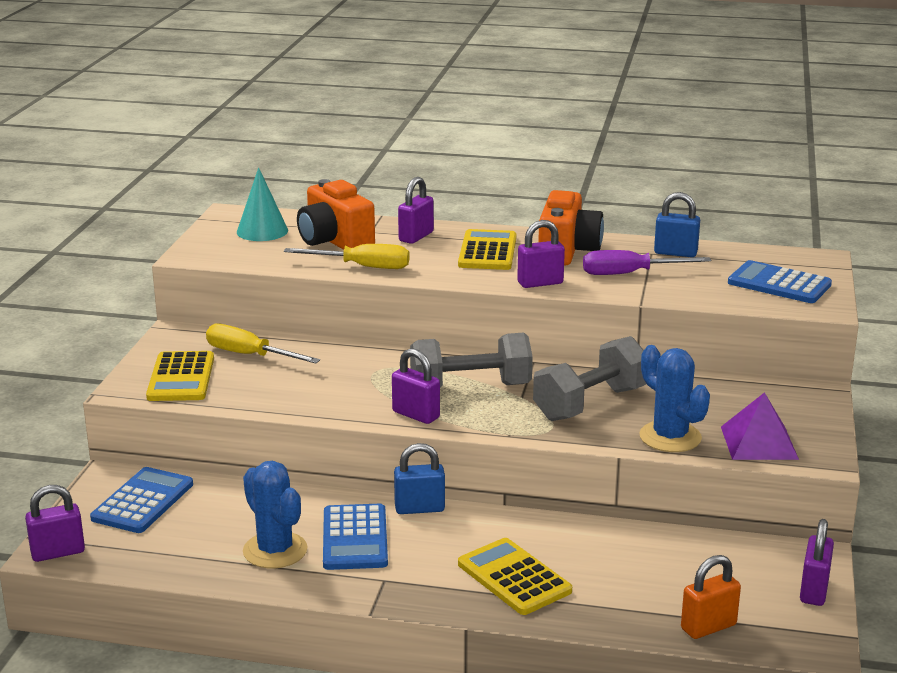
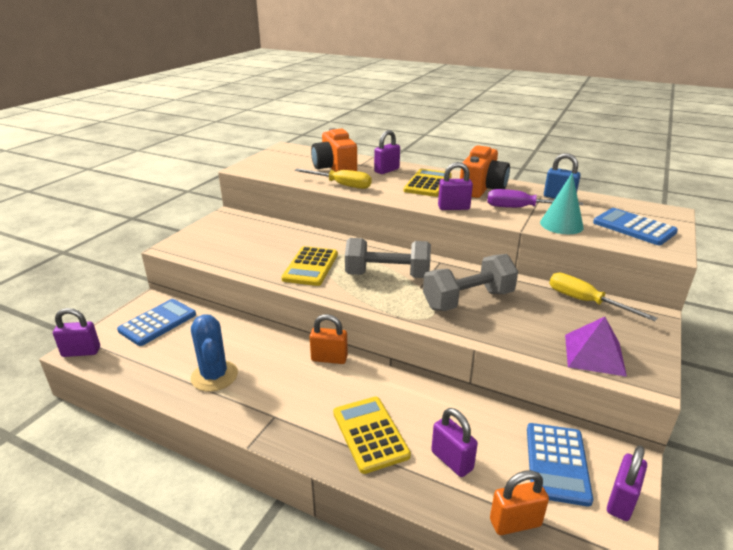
camera: 15 degrees right, 5 degrees up
yellow calculator [146,351,214,401] -> yellow calculator moved to [281,246,338,286]
yellow screwdriver [206,324,320,364] -> yellow screwdriver moved to [549,273,658,321]
turquoise cone [237,167,288,241] -> turquoise cone moved to [540,173,584,234]
blue calculator [323,504,388,570] -> blue calculator moved to [527,423,593,507]
purple padlock [392,348,440,424] -> purple padlock moved to [431,408,478,477]
blue padlock [394,443,445,514] -> orange padlock [309,314,348,364]
blue cactus [639,345,710,452] -> none

